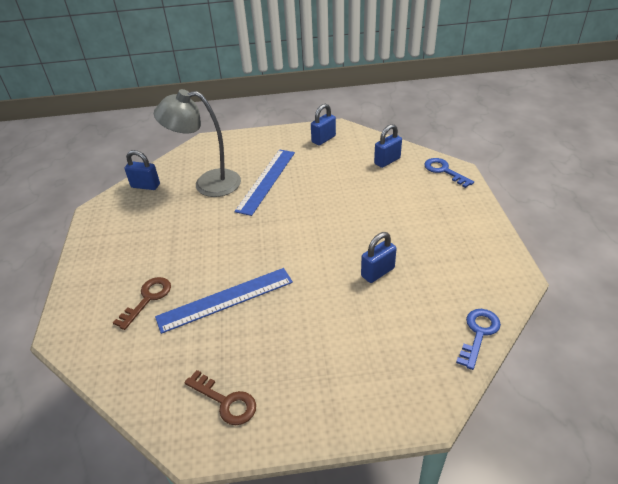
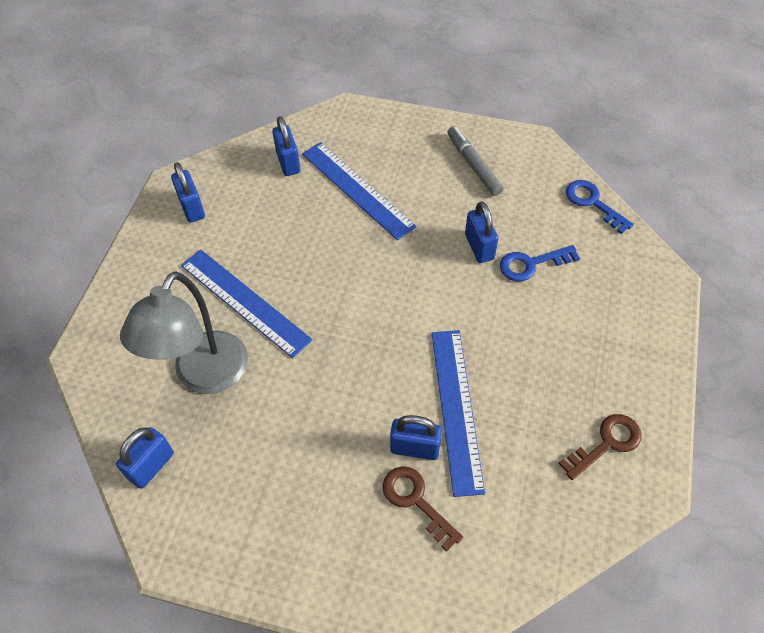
camera: 70 degrees left, 15 degrees up
blue key [424,158,474,188] -> blue key moved to [500,245,580,281]
none -> blue ruler [302,142,417,240]
none -> blue padlock [390,415,442,460]
none -> grey marker [448,126,504,196]

